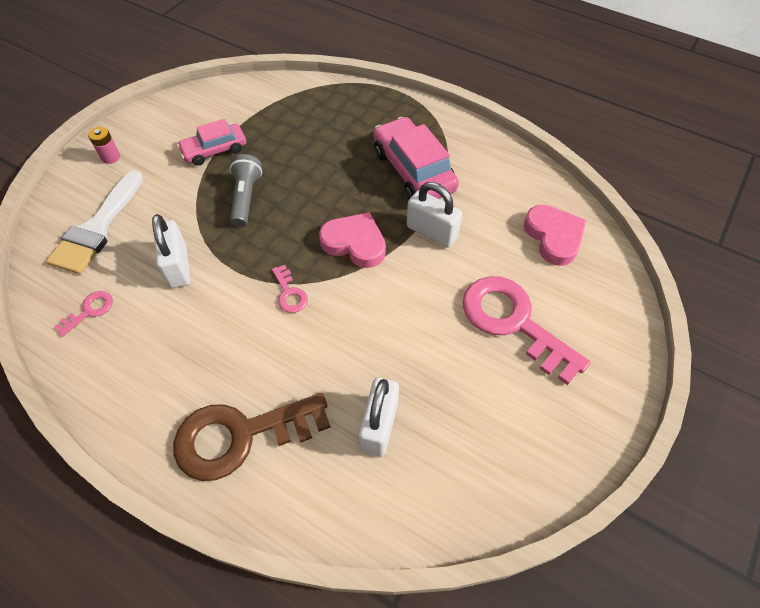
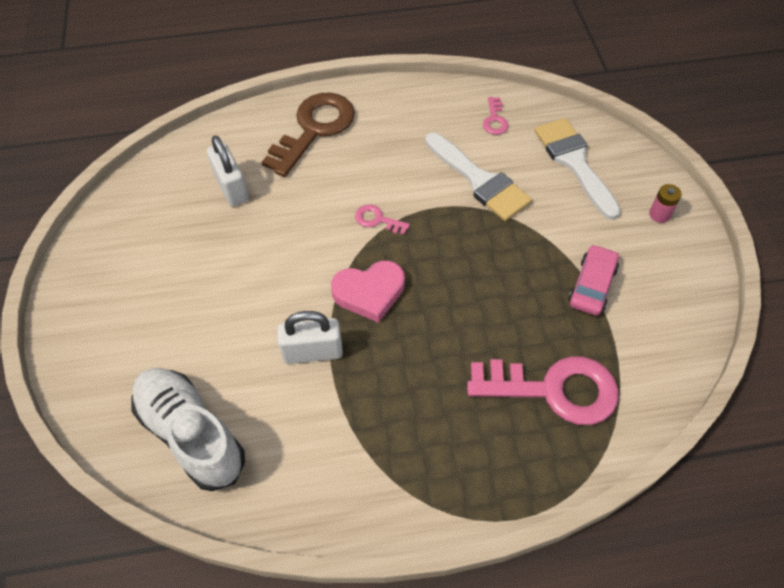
camera: 140 degrees right, 0 degrees up
white padlock [152,214,190,288] -> white brush [425,133,532,221]
grey flashlight [230,154,262,227] -> none
pink car [373,117,459,199] -> none
pink key [463,276,591,385] -> pink key moved to [467,356,619,425]
pink heart [524,205,586,266] -> white shoe [131,368,245,491]

